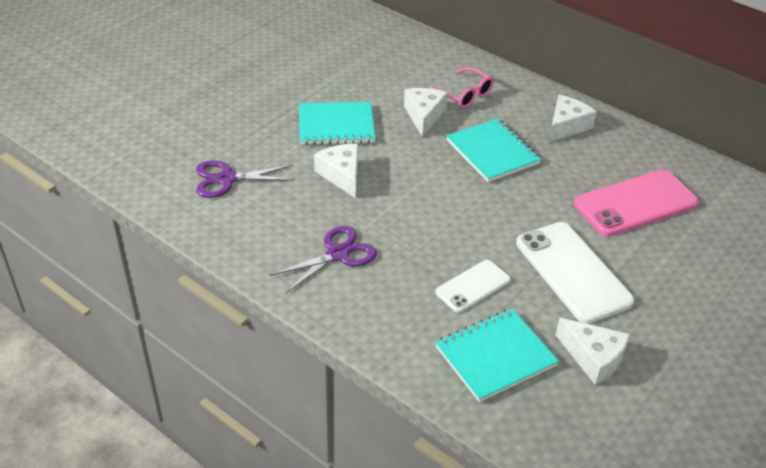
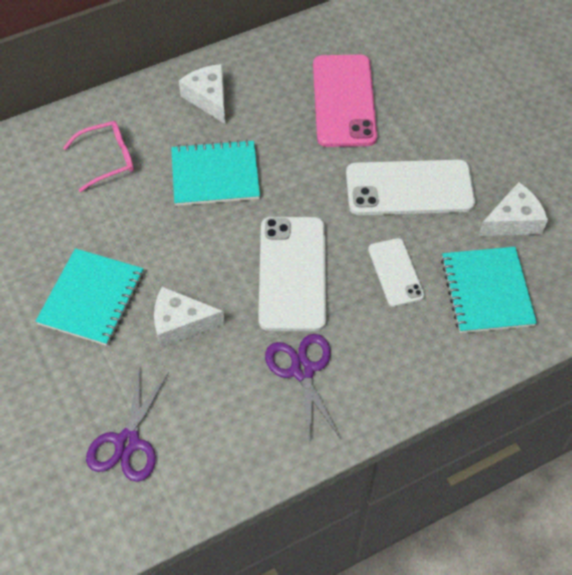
camera: 65 degrees left, 15 degrees up
white cheese [404,88,448,137] -> none
none -> white phone [258,217,326,331]

